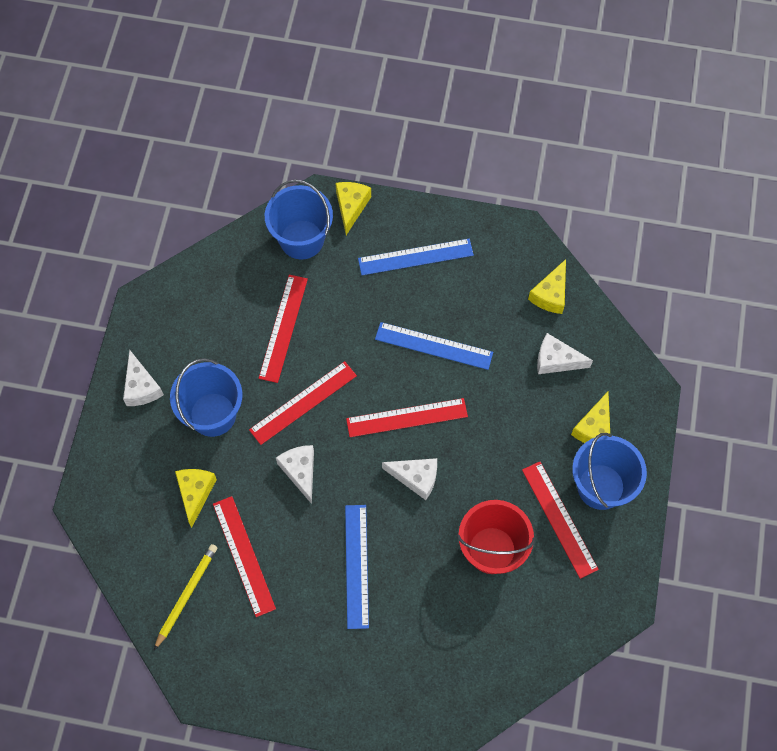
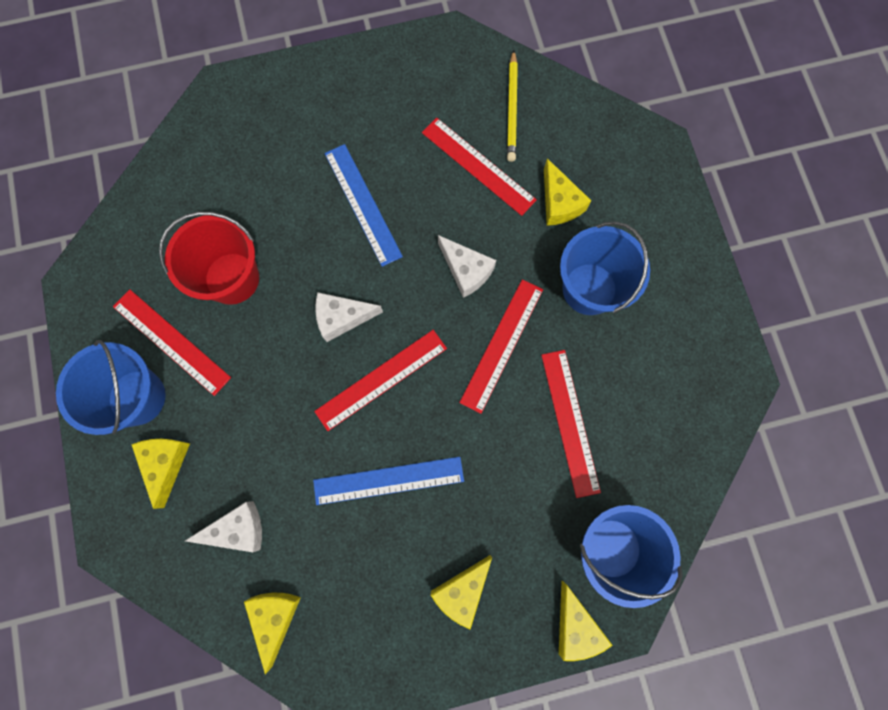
camera: 155 degrees right, 10 degrees up
white cheese [123,349,164,406] -> none
blue ruler [358,239,474,275] -> yellow cheese [431,555,492,630]

